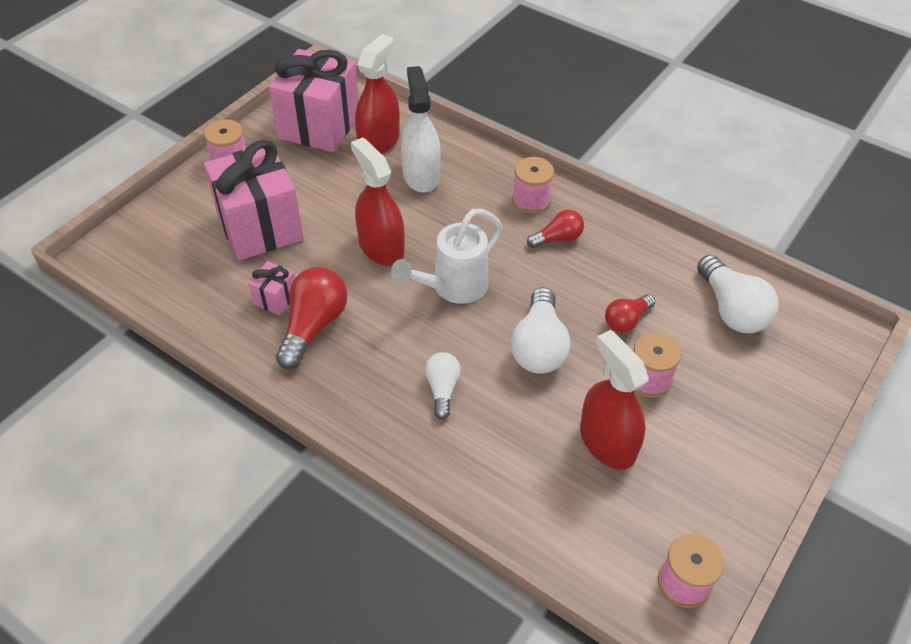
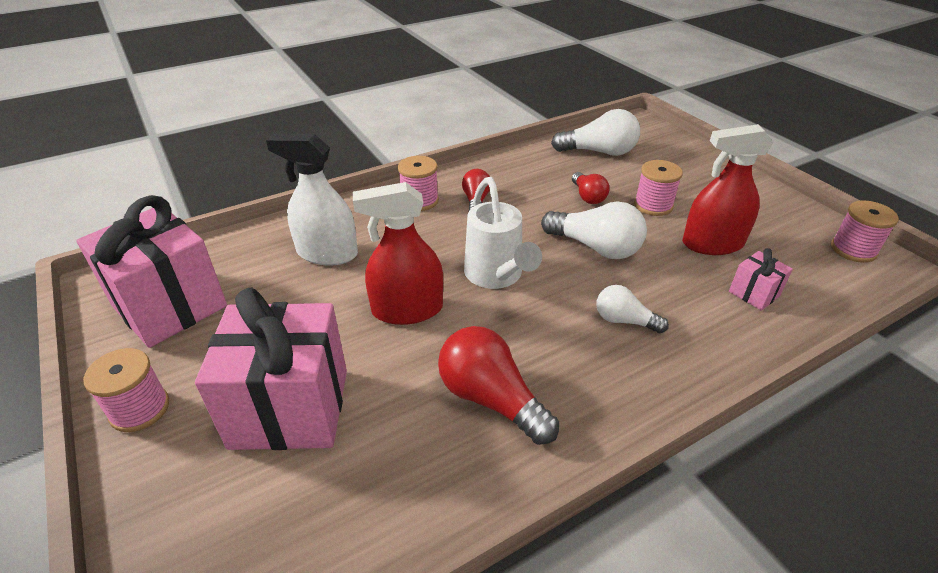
camera: 65 degrees left, 10 degrees down
pink gift [248,261,295,316] -> pink gift moved to [729,248,793,311]
red spray bottle [355,34,400,154] -> none

